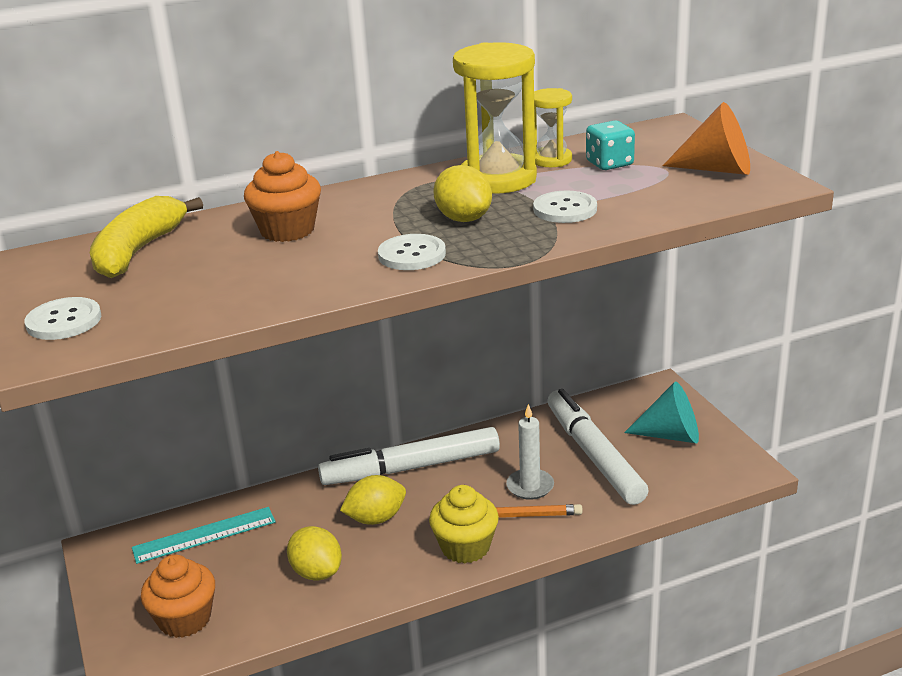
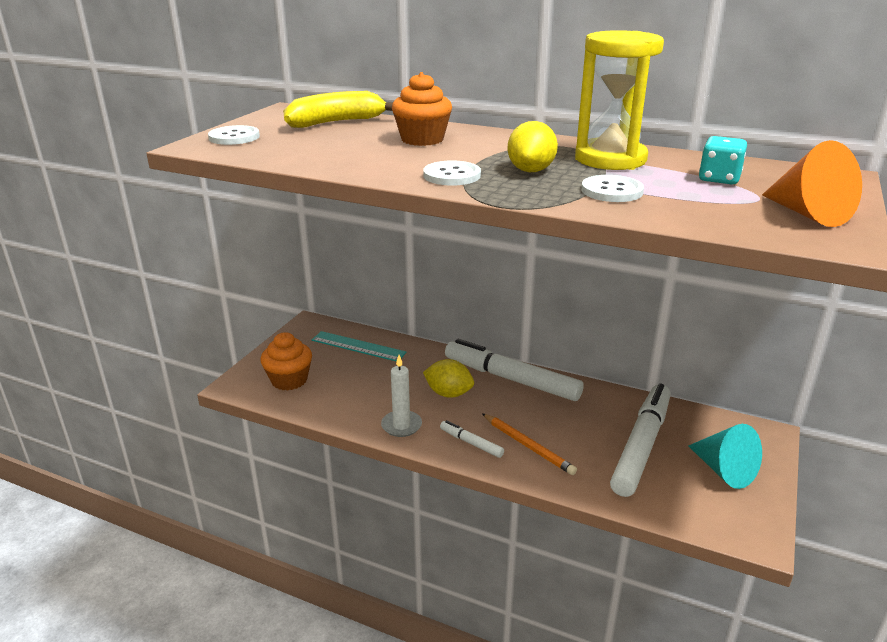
camera: 45 degrees right, 0 degrees up
yellow lemon [287,526,342,581] -> none
yellow cupcake [429,485,499,563] -> white marker [440,420,504,458]
white candle [506,404,554,500] -> white candle moved to [381,355,422,437]
yellow hourglass [534,88,572,167] -> none

